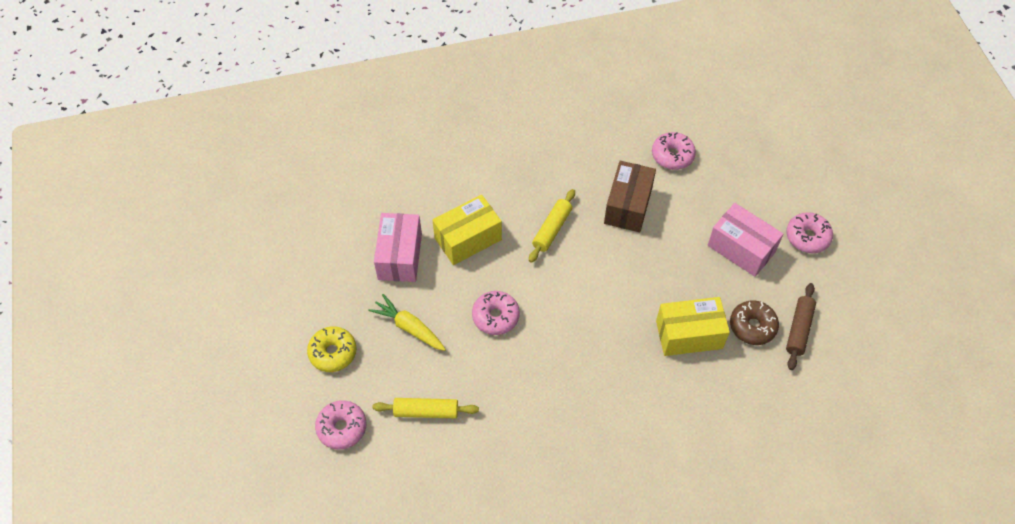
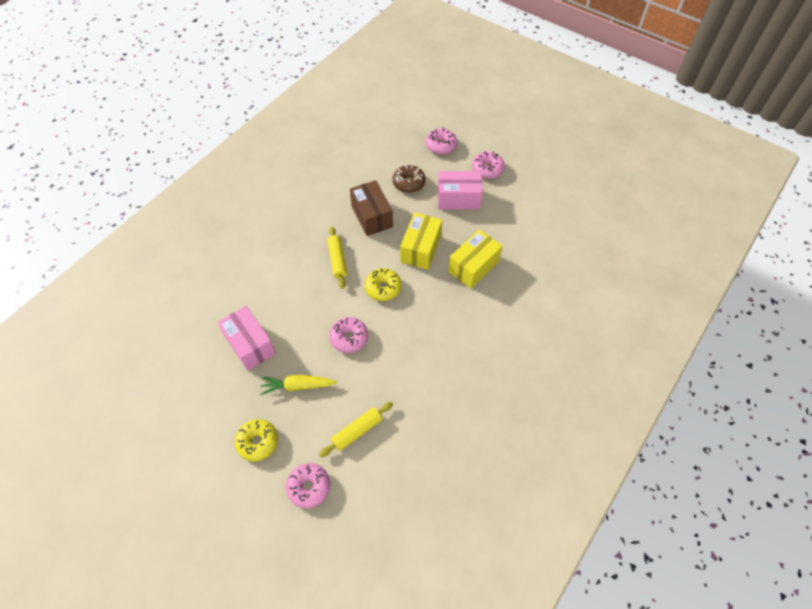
camera: 40 degrees left, 0 degrees up
yellow box [432,195,502,265] -> yellow box moved to [400,213,442,270]
pink donut [652,132,696,170] -> pink donut moved to [426,128,457,154]
brown donut [730,300,779,345] -> brown donut moved to [393,165,426,193]
brown rolling pin [786,283,816,370] -> none
none -> yellow donut [365,268,402,301]

